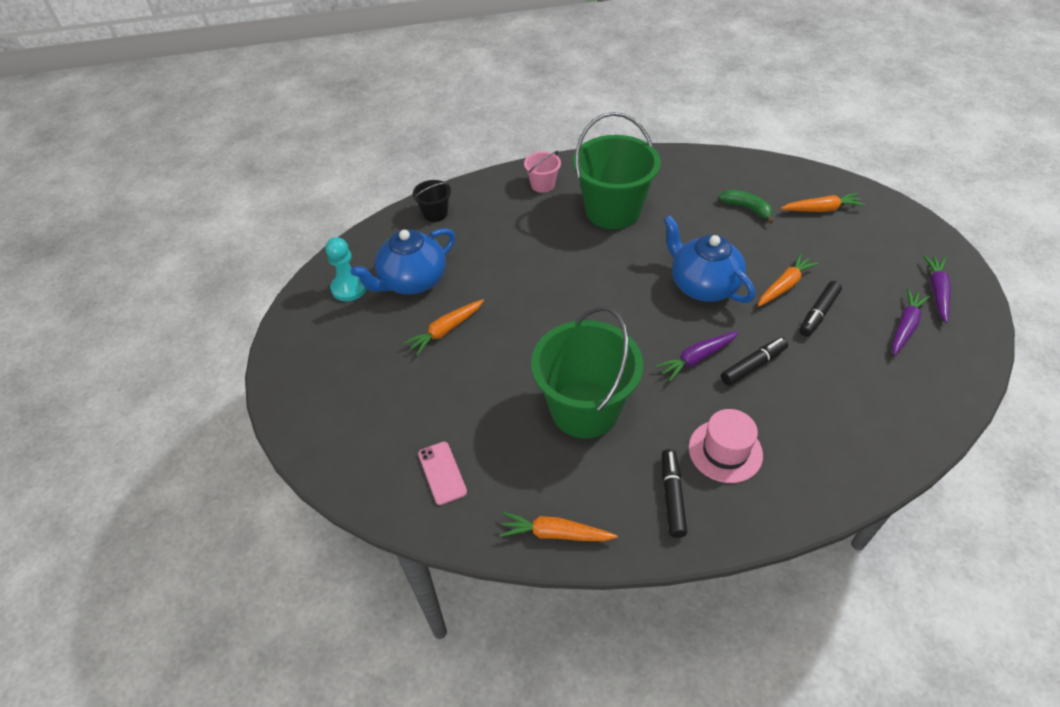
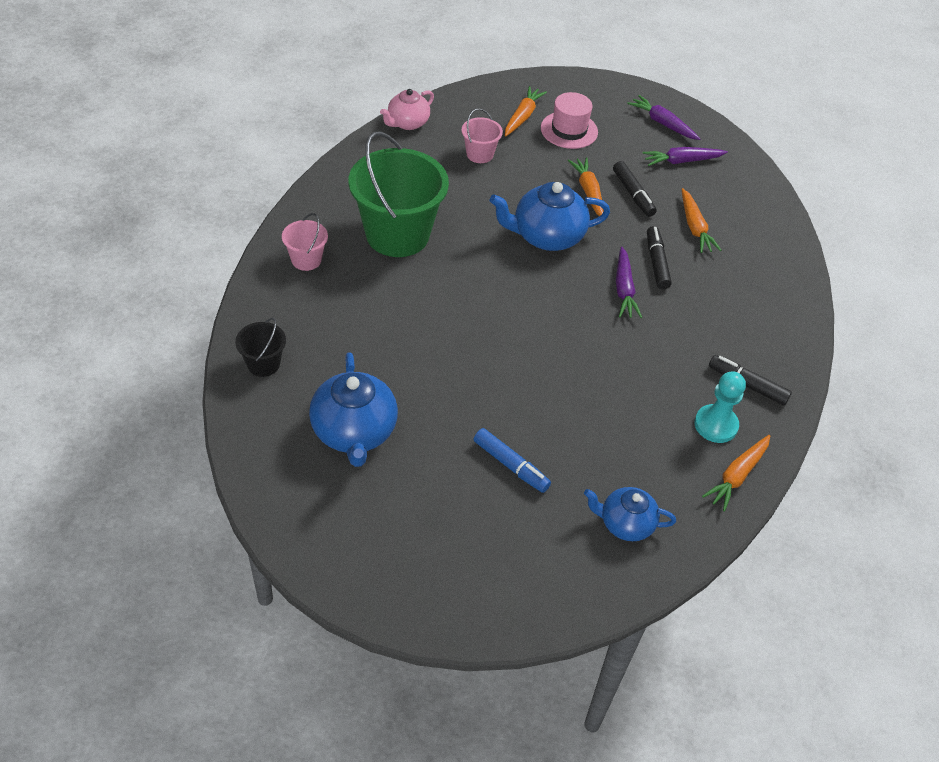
camera: 65 degrees left, 0 degrees up
turquoise pawn [326,237,367,301] -> turquoise pawn moved to [694,371,746,443]
orange carrot [404,299,484,355] -> orange carrot moved to [682,188,722,253]
pink phone [418,442,467,505] -> blue teapot [584,487,676,541]
green bucket [531,306,643,439] -> none
pink hat [689,409,763,483] -> pink hat moved to [541,92,598,149]
green banana [718,190,773,224] -> pink bucket [461,108,503,163]
purple carrot [892,288,930,356] -> purple carrot turned 75 degrees counterclockwise [642,147,728,166]
none -> pink teapot [380,89,434,130]
none -> blue marker [474,428,551,493]

